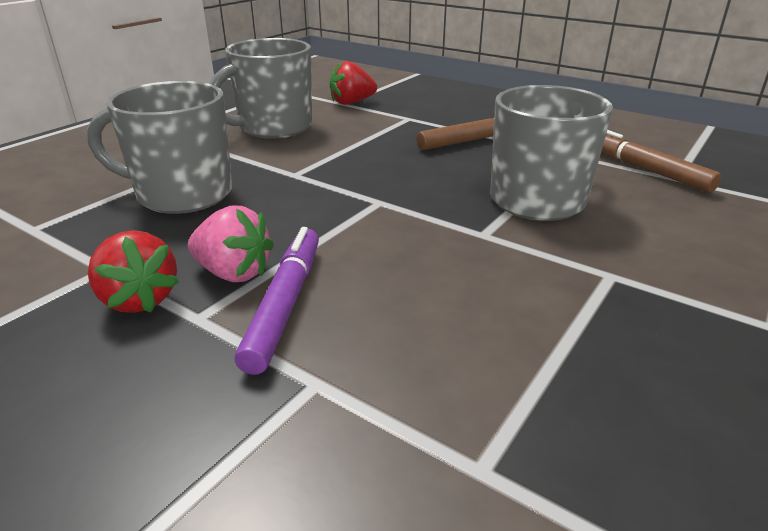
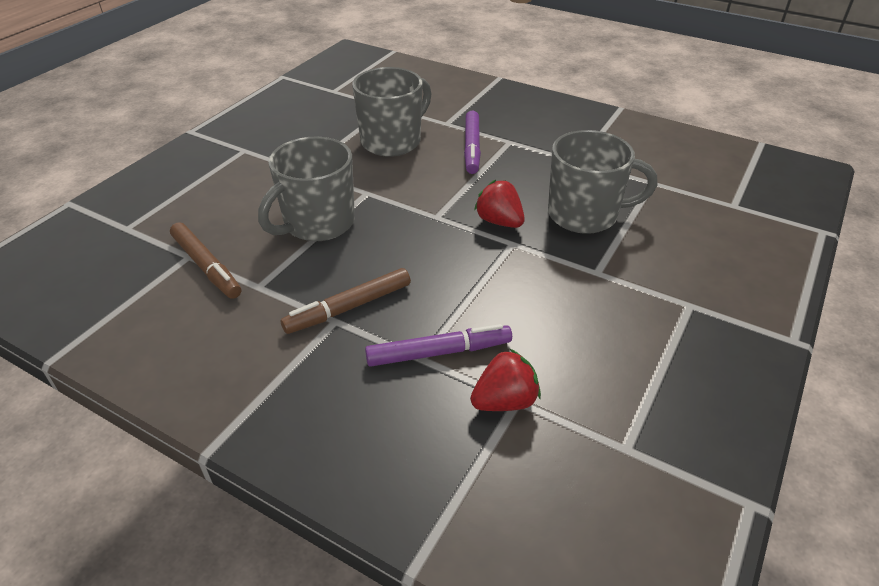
camera: 175 degrees right, 10 degrees up
red strawberry [88,230,179,313] -> red strawberry moved to [474,180,525,228]
pink strawberry [188,205,274,282] -> none
grey mug [209,38,312,139] -> grey mug moved to [352,67,431,157]
none -> purple marker [365,324,512,367]

